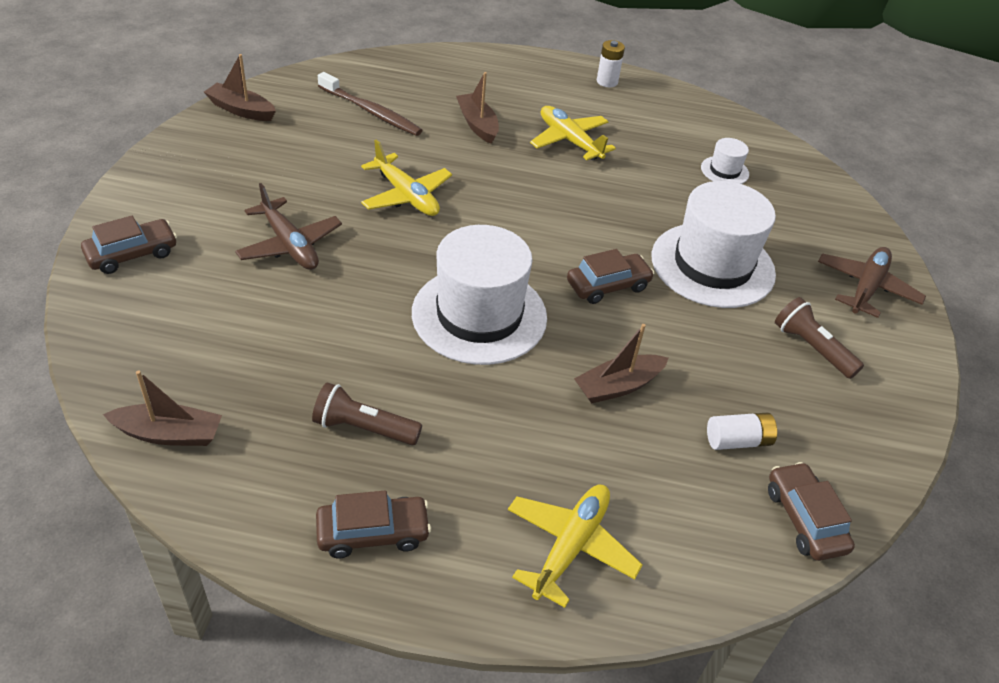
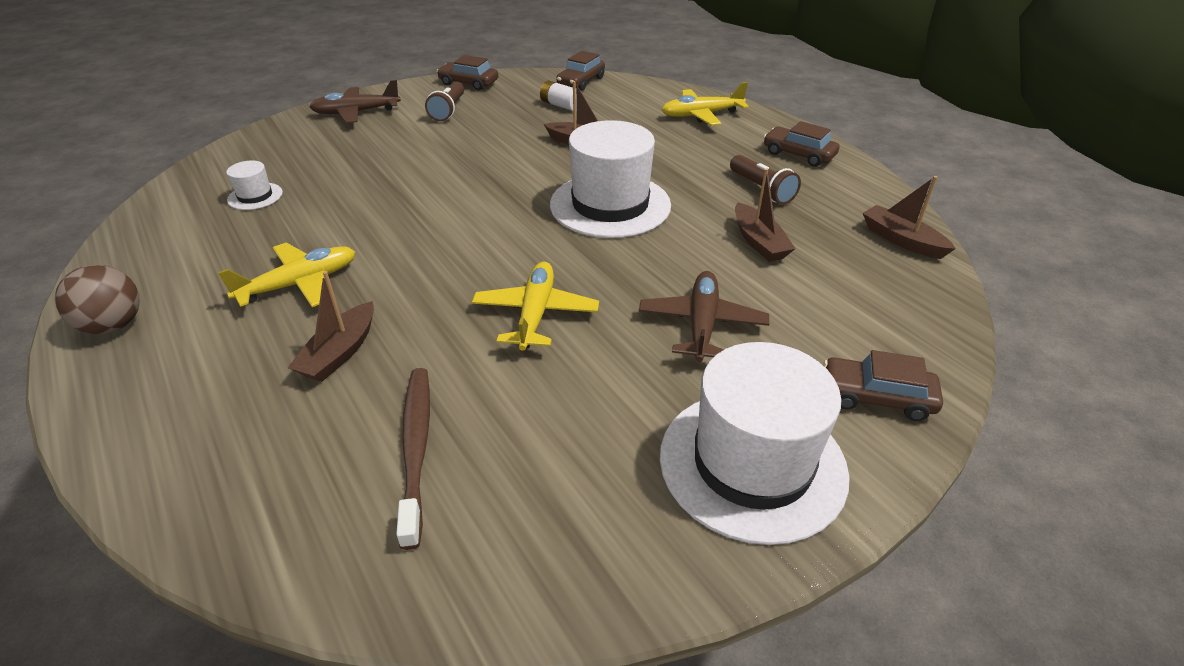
camera: 130 degrees left, 5 degrees down
brown boat [204,54,276,121] -> brown boat moved to [735,168,796,262]
yellow plane [530,106,616,160] -> yellow plane turned 135 degrees counterclockwise [218,243,356,307]
brown car [567,249,654,304] -> brown car moved to [437,55,498,91]
white battery [597,40,625,87] -> brown ball [55,265,140,334]
white hat [652,181,776,308] -> white hat moved to [660,342,850,545]

